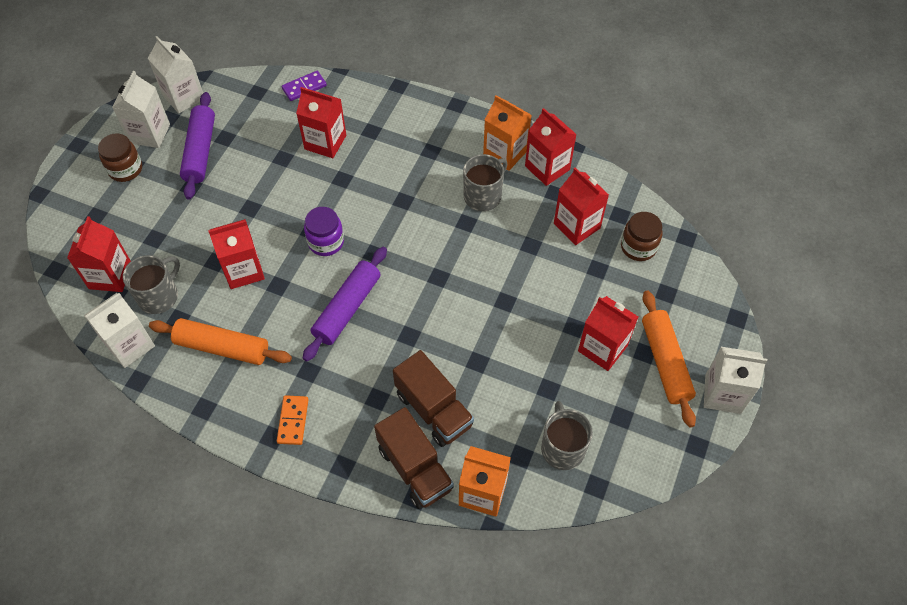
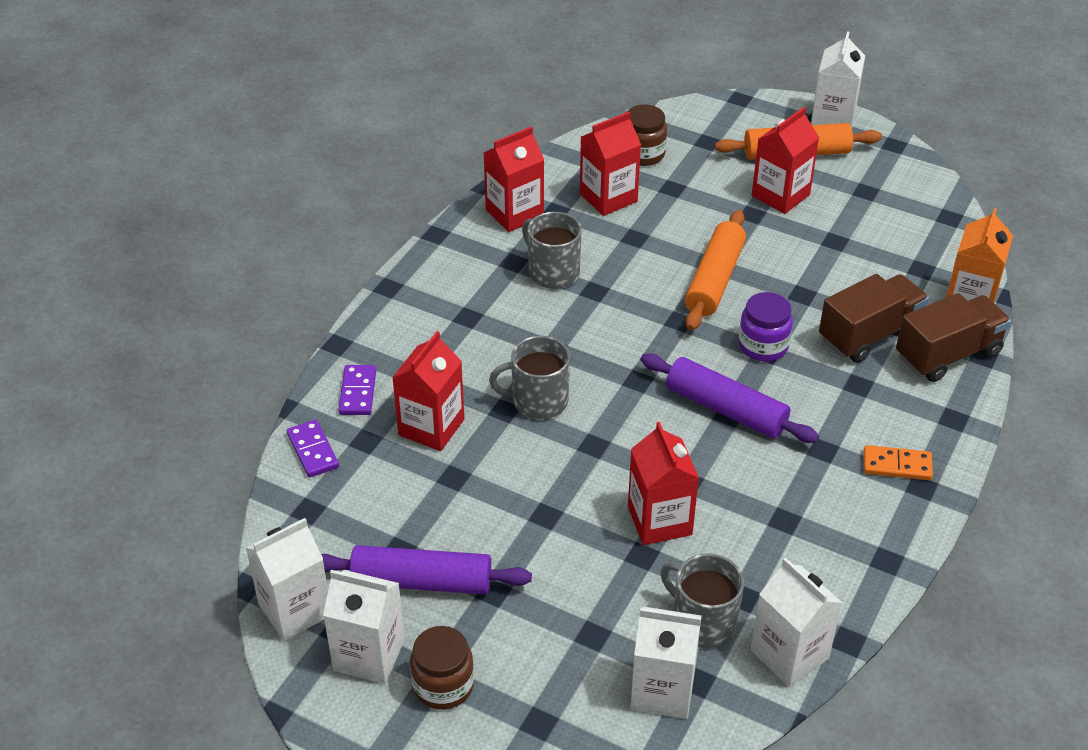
camera: 85 degrees left, 15 degrees down
red carton [67,216,131,292] -> white carton [630,606,702,719]
orange rolling pin [149,318,292,365] -> orange rolling pin moved to [685,210,746,331]
purple jar [304,207,344,256] -> purple jar moved to [739,292,793,362]
orange carton [483,95,532,171] -> none
grey mug [541,401,593,470] -> grey mug moved to [489,336,570,419]
none -> purple domino [338,365,376,415]

